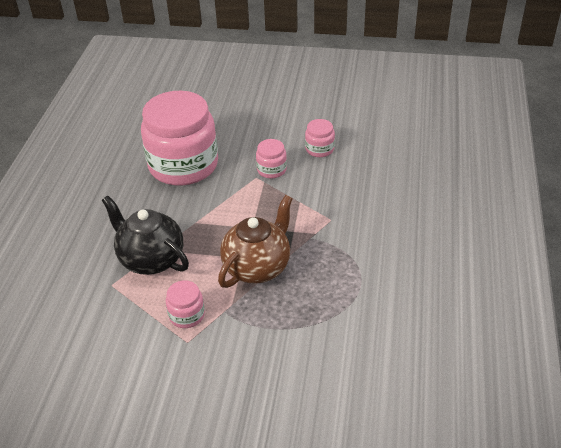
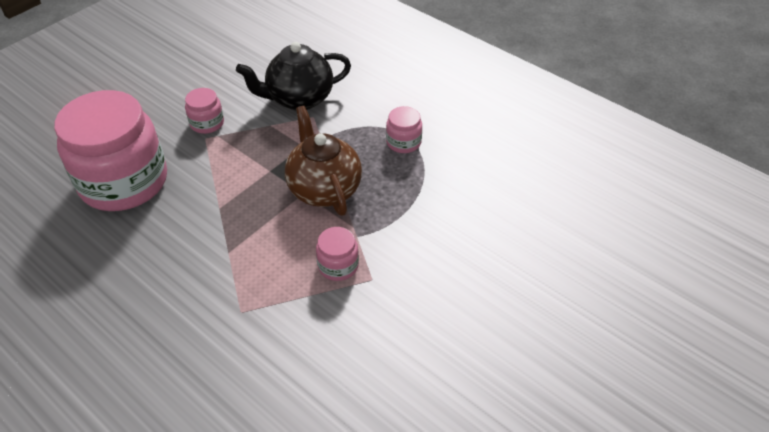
camera: 60 degrees left, 5 degrees up
black teapot [102,195,189,275] -> black teapot moved to [236,42,351,110]
pink jar [305,119,335,157] -> pink jar moved to [386,106,422,153]

